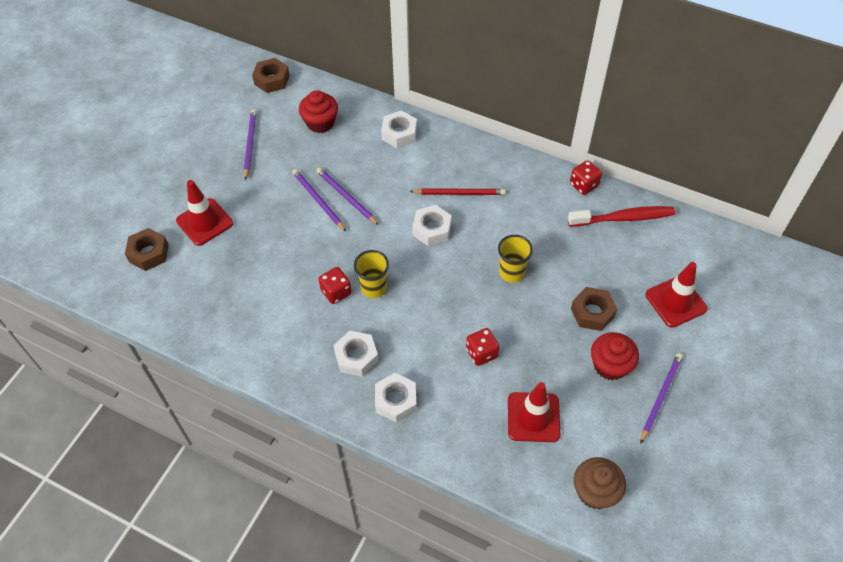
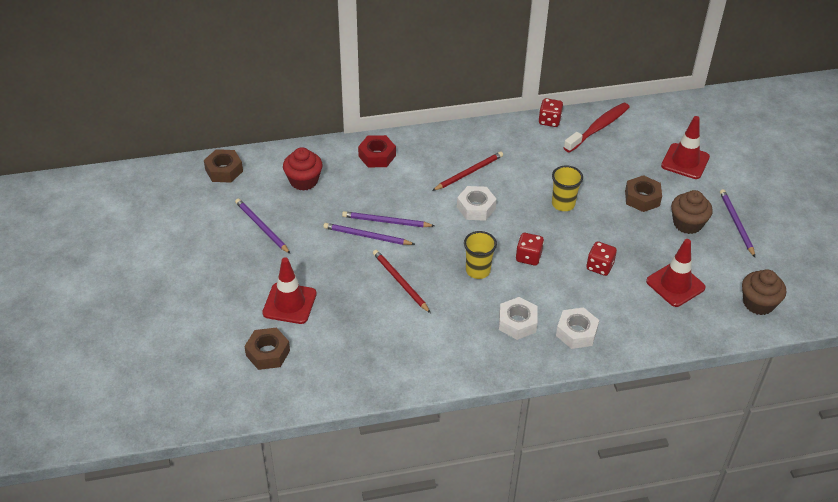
camera: 40 degrees left, 10 degrees down
red dice [318,267,352,304] -> red dice moved to [516,233,544,265]
white nut [381,110,417,148] -> red nut [358,135,396,167]
red cupcake [591,332,639,380] -> brown cupcake [671,190,713,234]
none -> red pencil [373,250,430,313]

